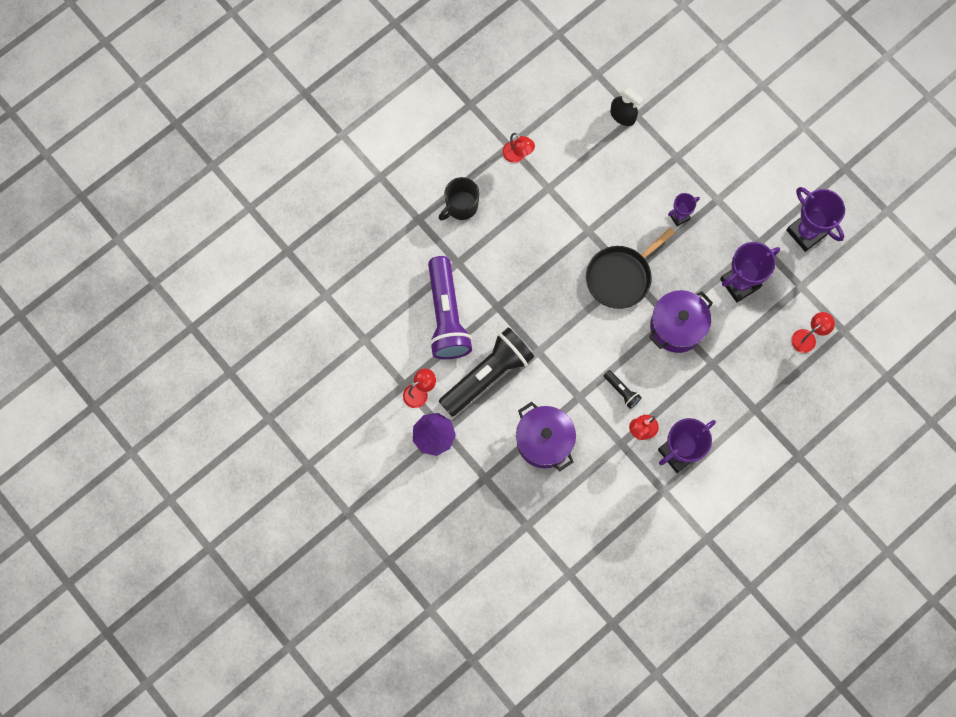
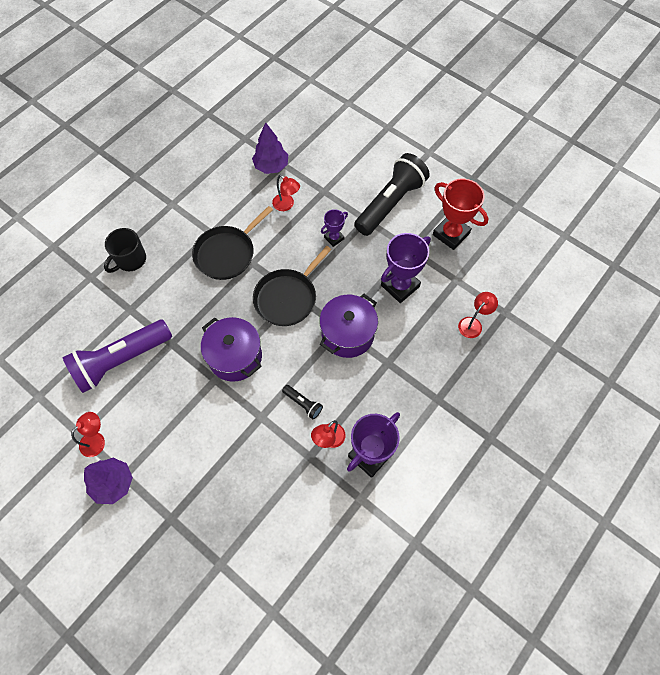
camera: 10 degrees left, 10 degrees down
purple flashlight [428,256,472,359] -> purple flashlight turned 75 degrees clockwise [63,320,172,393]
black flashlight [439,327,534,417] -> black flashlight moved to [354,153,430,236]
red lamp [502,133,535,163] -> red lamp moved to [272,175,300,211]
purple pot [516,402,576,471] -> purple pot moved to [201,317,262,382]
black spray bottle [610,86,643,126] -> purple tree [252,122,288,174]
purple trophy [786,187,845,252] -> red trophy [433,178,489,250]
none -> black pan [192,206,273,280]

